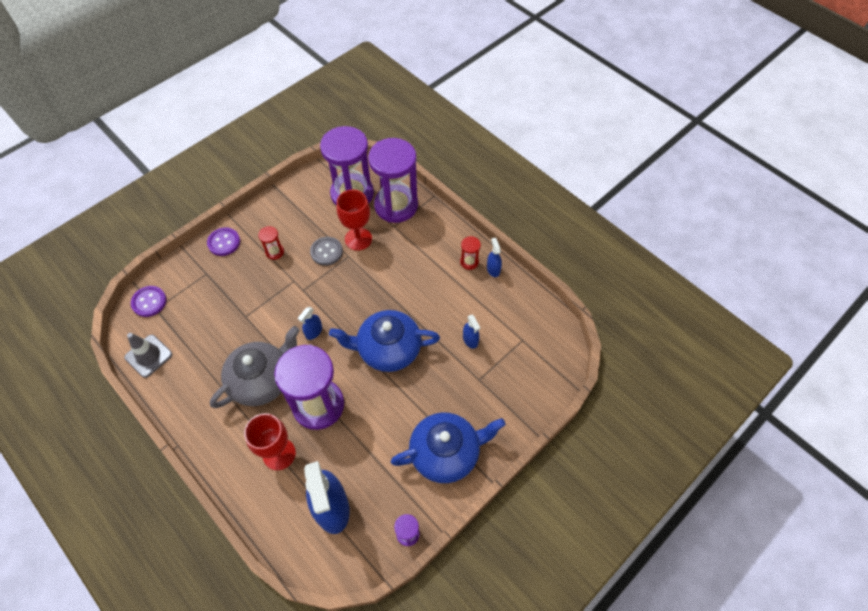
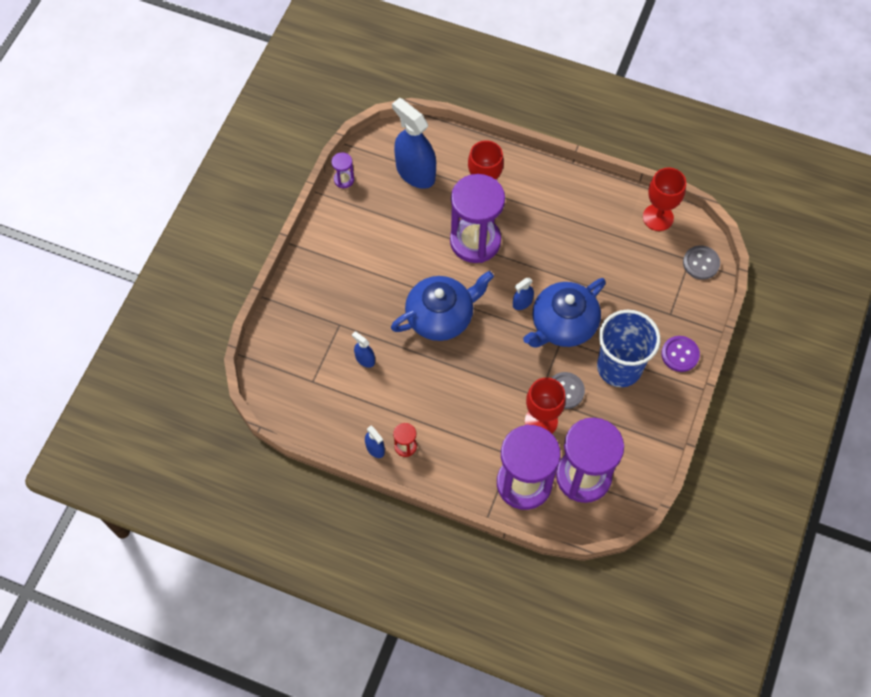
camera: 155 degrees right, 5 degrees up
grey traffic cone [124,333,172,378] -> red goblet [643,168,686,231]
purple button [131,286,166,317] -> grey button [683,245,720,280]
grey teapot [210,326,300,408] -> none
red hourglass [258,226,284,260] -> blue cup [597,310,661,387]
blue spray bottle [298,307,322,340] -> blue spray bottle turned 135 degrees counterclockwise [513,278,534,310]
blue teapot [390,412,505,483] -> blue teapot moved to [523,278,606,348]

